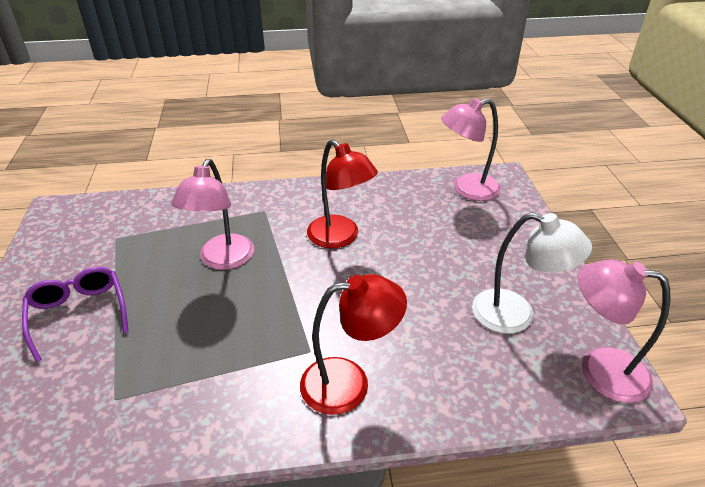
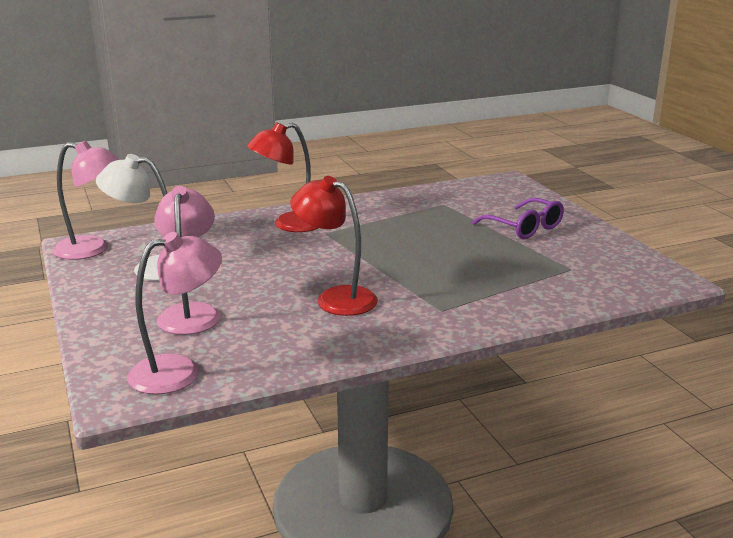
camera: 165 degrees right, 15 degrees down
pink lamp [171,159,254,270] -> pink lamp moved to [154,186,221,335]

